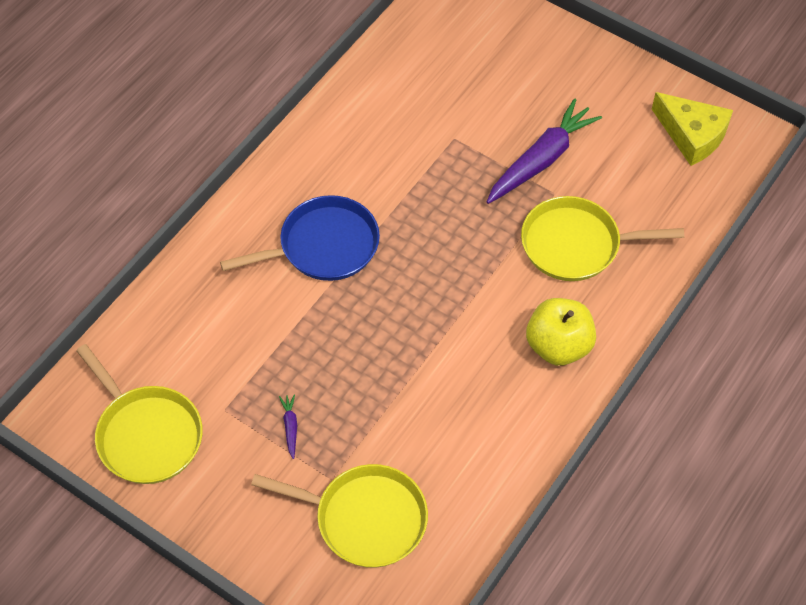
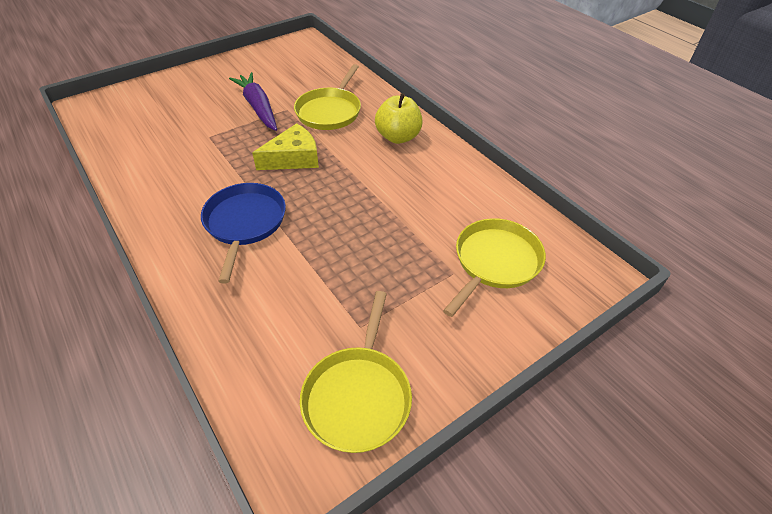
camera: 70 degrees left, 10 degrees down
yellow pan [76,344,203,484] -> yellow pan turned 120 degrees clockwise [300,291,412,453]
purple carrot [279,394,297,459] -> none
yellow cheese [652,92,733,166] -> yellow cheese moved to [252,123,319,170]

